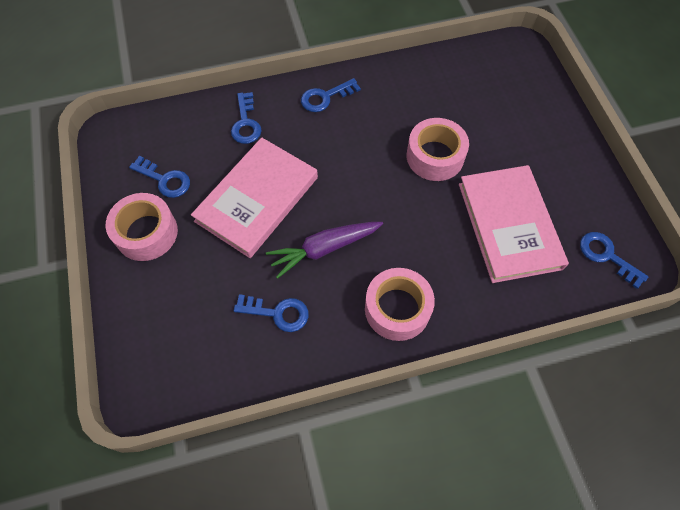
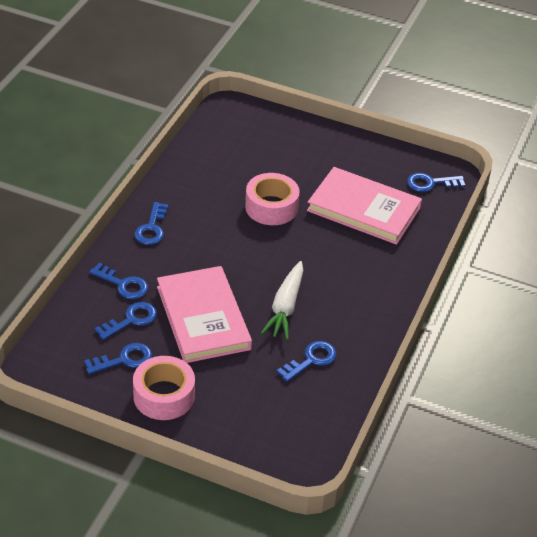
camera: 55 degrees left, 20 degrees down
purple carrot [266,222,383,279] -> white carrot [261,261,303,340]
pink tape [365,268,435,341] -> none
none -> blue key [94,302,157,340]

